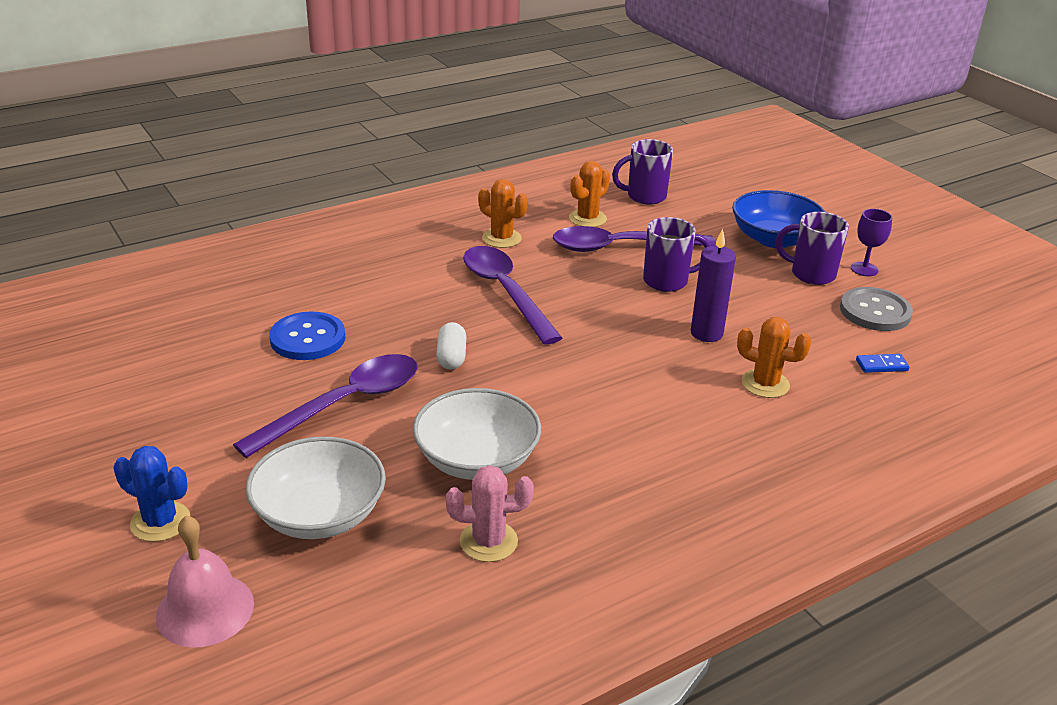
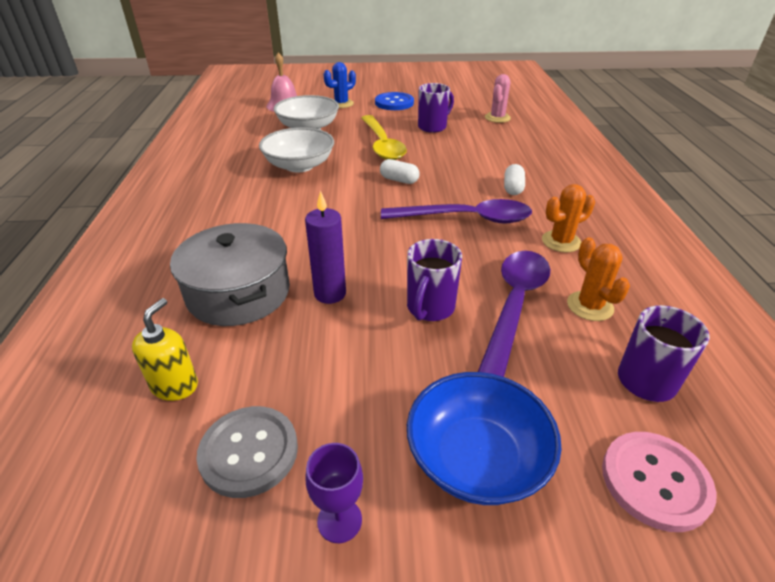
camera: 120 degrees right, 5 degrees up
purple spoon [233,354,418,458] -> yellow spoon [361,115,407,160]
blue button [269,311,345,360] -> blue button moved to [375,92,414,110]
pink cactus [446,465,534,562] -> pink cactus moved to [485,74,511,123]
orange cactus [737,317,811,398] -> grey pot [170,223,290,326]
purple mug [776,212,849,285] -> purple mug moved to [418,83,454,133]
blue domino [856,354,909,373] -> yellow soap dispenser [132,298,198,401]
none -> white capsule [504,164,525,195]
none -> pink button [602,432,717,532]

